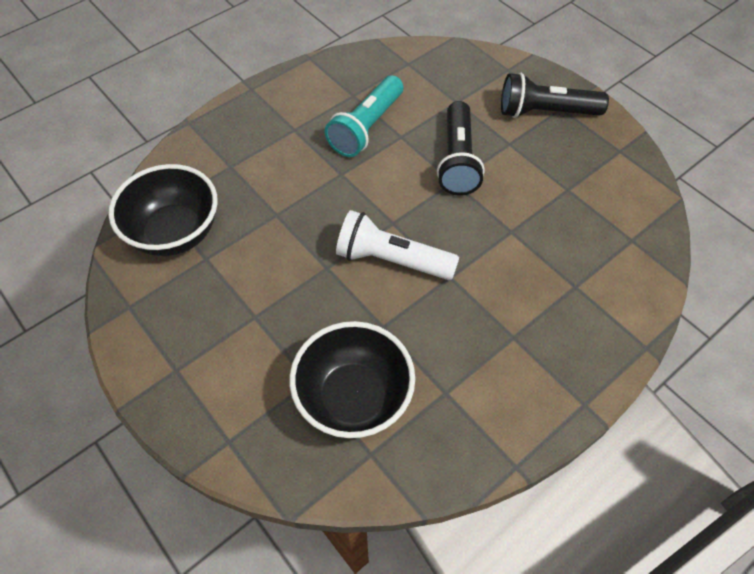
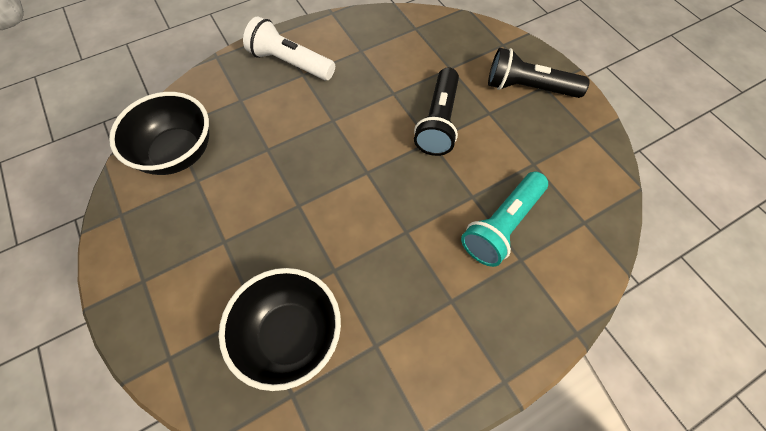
camera: 10 degrees right, 5 degrees up
turquoise flashlight [325,75,403,157] -> turquoise flashlight moved to [461,172,548,267]
white flashlight [336,210,459,280] -> white flashlight moved to [243,17,335,80]

